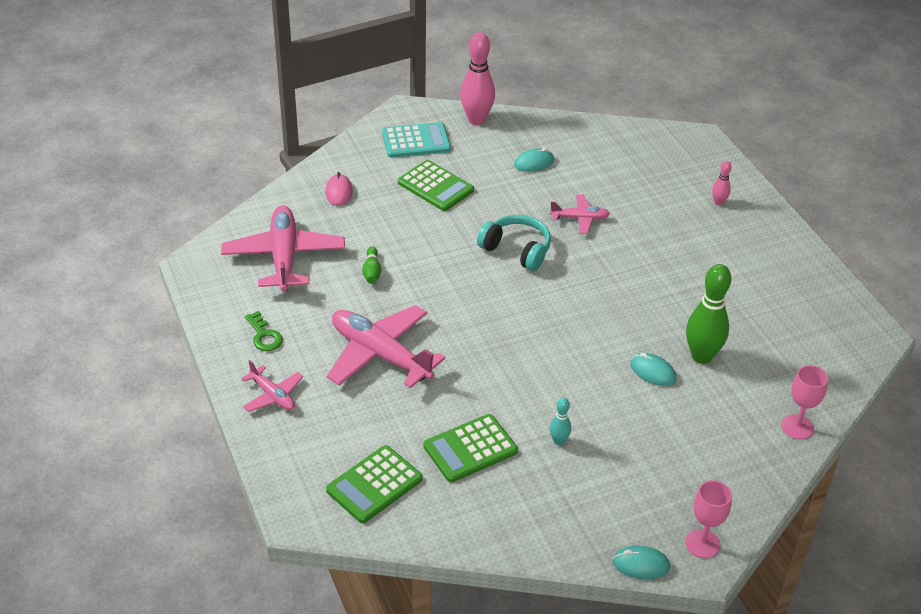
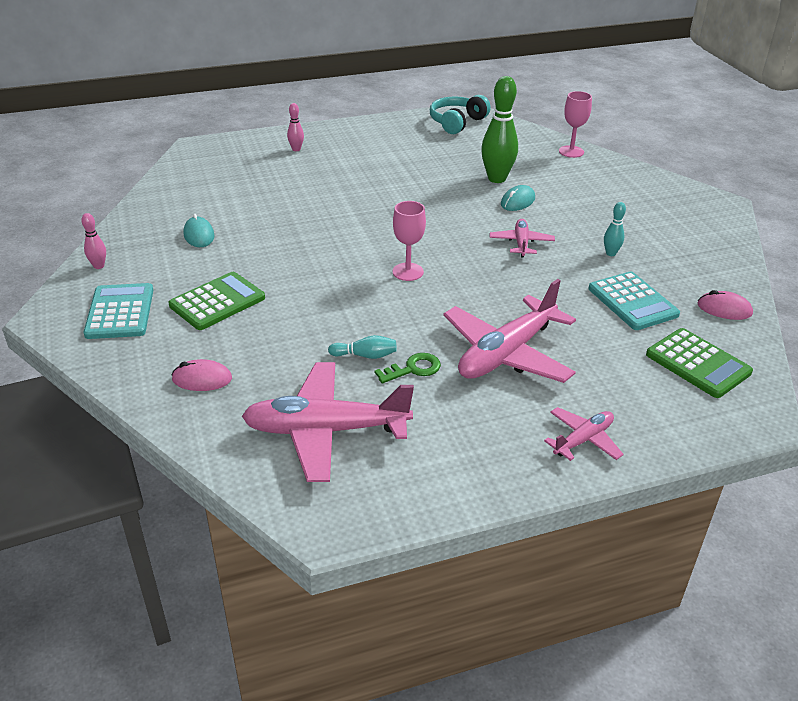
camera: 85 degrees left, 5 degrees down
green key [245,311,283,351] -> green key moved to [375,353,441,383]
green bowling pin [362,246,381,284] -> turquoise bowling pin [328,335,397,359]
green calculator [423,414,518,483] -> turquoise calculator [588,271,680,330]
pink bowling pin [460,32,495,125] -> pink bowling pin [81,213,106,269], size x0.48
turquoise headphones [477,215,551,271] -> turquoise headphones moved to [430,95,491,134]
pink plane [550,194,610,234] -> pink plane moved to [490,219,555,258]
turquoise mouse [612,546,670,579] -> none
pink goblet [685,480,732,558] -> pink goblet moved to [393,201,426,281]
none -> pink mouse [697,290,753,320]

